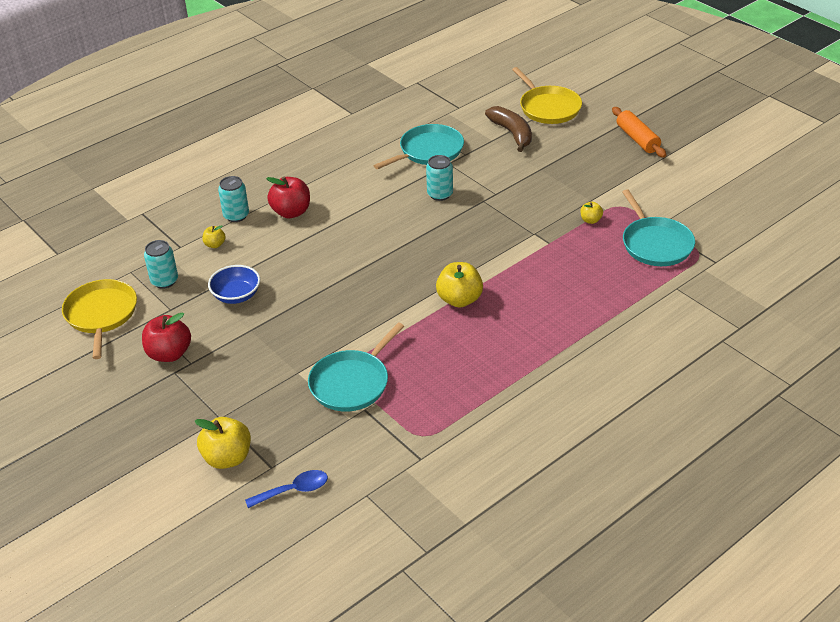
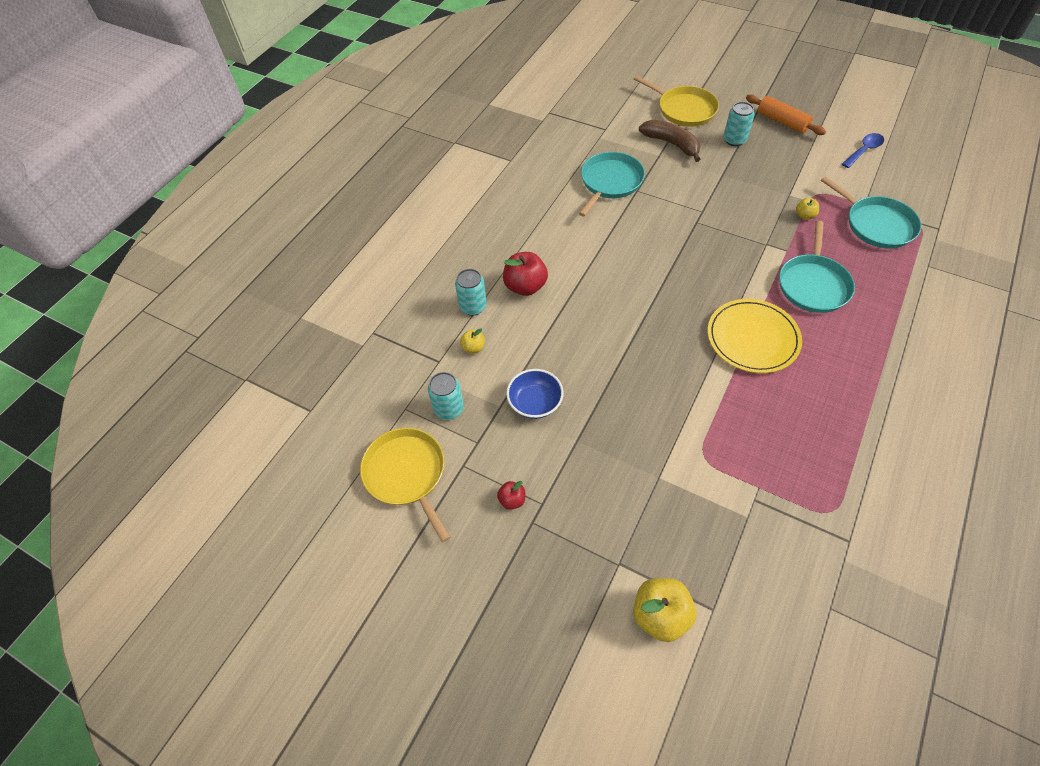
camera: 20 degrees left, 15 degrees up
red apple [142,313,191,362] -> red apple [497,481,525,510], size x0.52
blue spoon [245,470,328,508] -> blue spoon moved to [842,133,884,168]
turquoise pan [308,322,404,412] -> turquoise pan moved to [779,221,855,313]
turquoise can [426,155,453,201] -> turquoise can moved to [723,102,755,146]
yellow apple [436,262,483,308] -> yellow plate [707,299,802,373]

